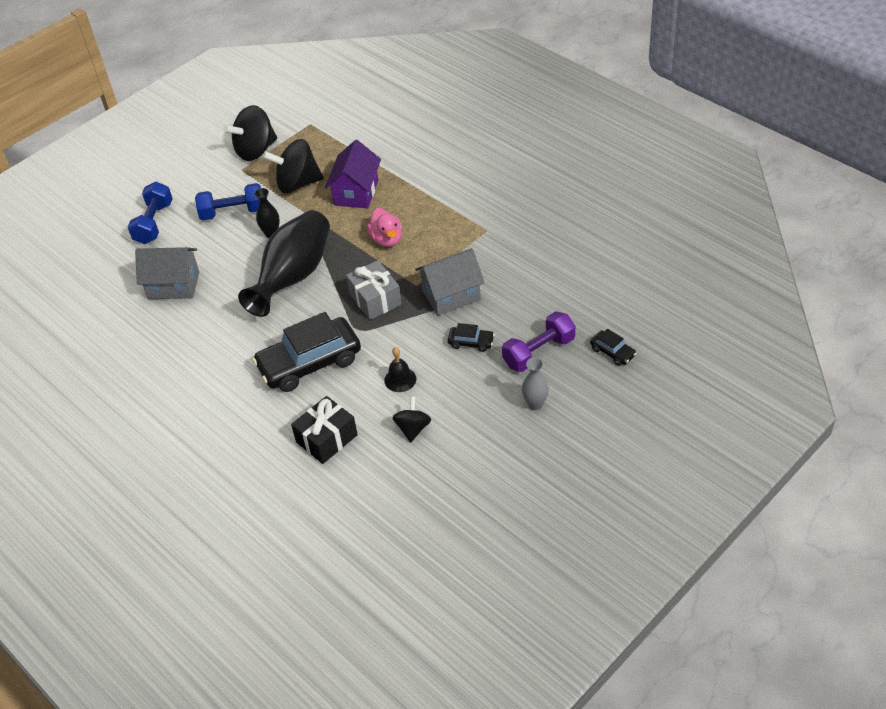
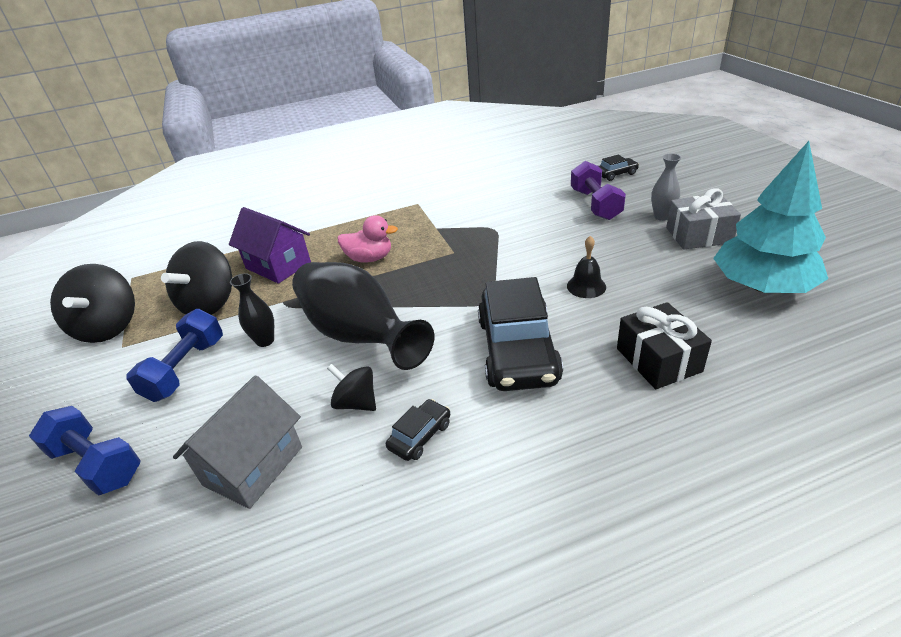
camera: 65 degrees left, 10 degrees down
grey gift [346,260,402,320] -> grey gift moved to [666,188,741,250]
black spinning top [392,397,431,443] -> black spinning top moved to [327,364,376,411]
grey house [415,248,485,316] -> none
black car [448,323,495,352] -> black car moved to [386,399,450,461]
none -> turquoise tree [713,141,828,293]

